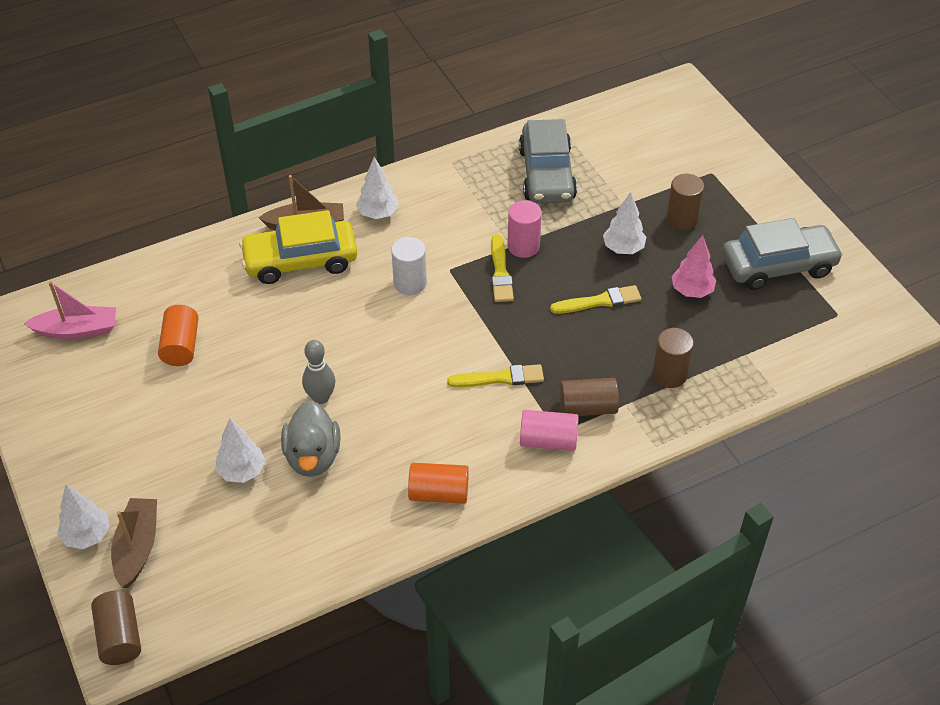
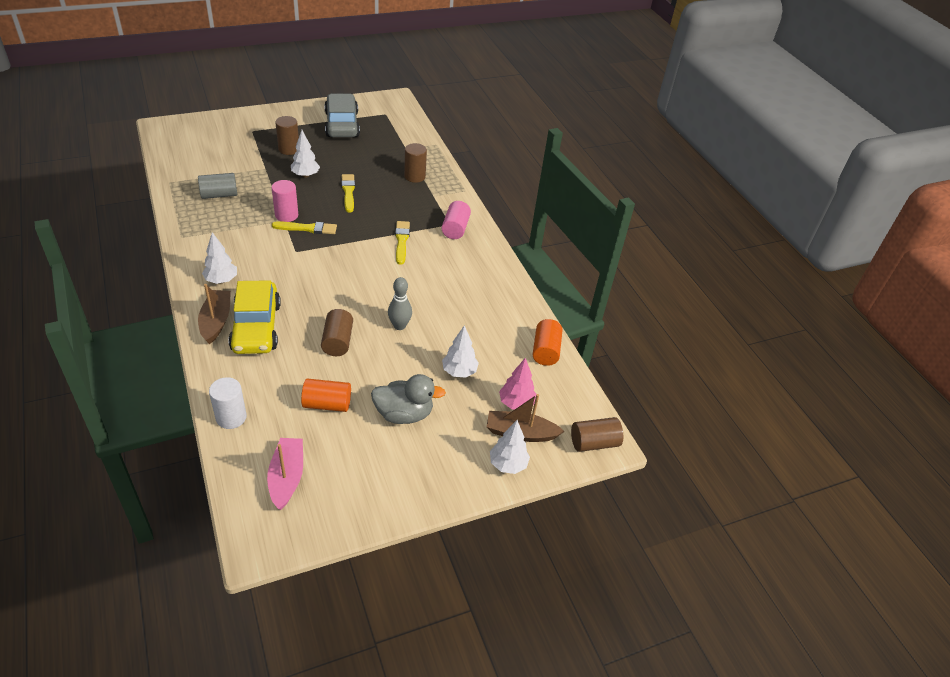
camera: 90 degrees left, 5 degrees down
grey duck [281,400,341,477] -> grey duck moved to [371,374,446,424]
white cylinder [391,237,427,295] -> white cylinder moved to [209,377,247,429]
orange cylinder [408,463,469,504] -> orange cylinder moved to [533,319,563,366]
grey car [519,119,577,203] -> grey cylinder [198,173,237,199]
brown cylinder [559,378,619,416] -> brown cylinder moved to [321,309,353,356]
pink tree [671,235,716,298] -> pink tree moved to [499,358,536,410]

